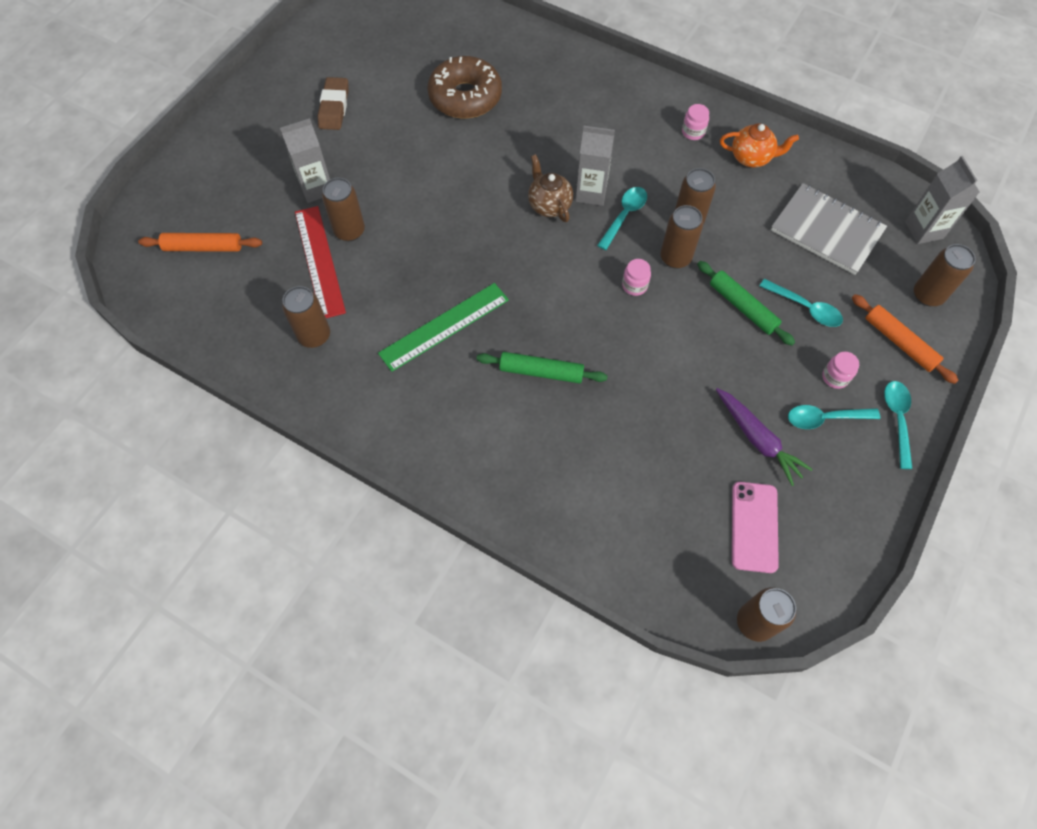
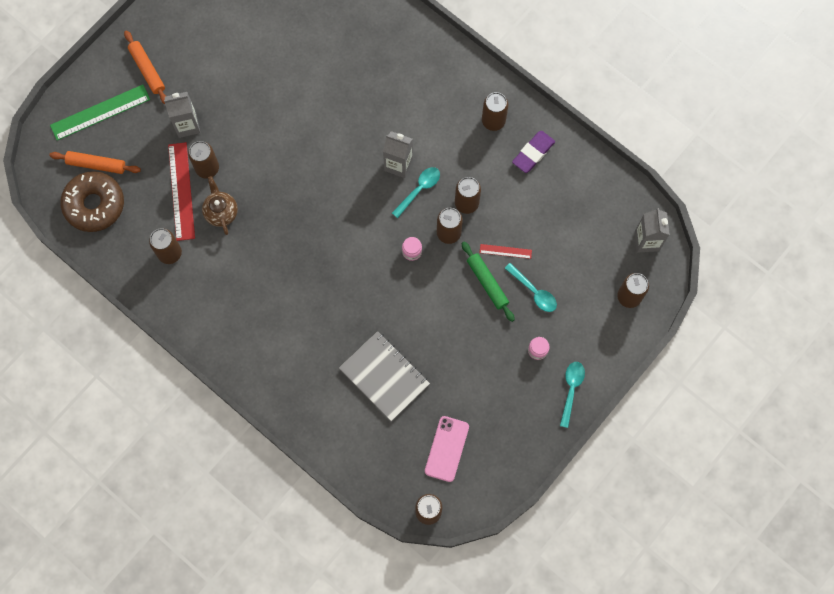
camera: 10 degrees right, 10 degrees up
brown eraser [318,77,349,130] -> none
green ruler [378,283,509,372] -> green ruler moved to [50,84,150,141]
brown donut [428,56,502,118] -> brown donut moved to [60,171,124,232]
green rolling pin [477,352,607,384] -> none
brown teapot [528,154,573,222] -> brown teapot moved to [202,176,238,235]
pink jar [682,104,709,140] -> brown can [482,92,508,131]
purple carrot [716,388,813,486] -> none
orange teapot [720,123,799,167] -> purple eraser [512,131,555,173]
grey notebook [771,183,887,275] -> grey notebook moved to [339,331,430,421]
turquoise spoon [788,405,880,429] -> none
orange rolling pin [852,294,959,384] -> orange rolling pin moved to [124,30,166,104]
none -> red ruler [479,244,532,259]

